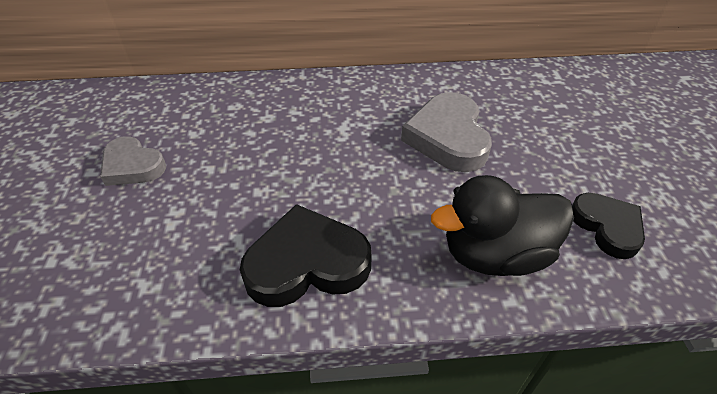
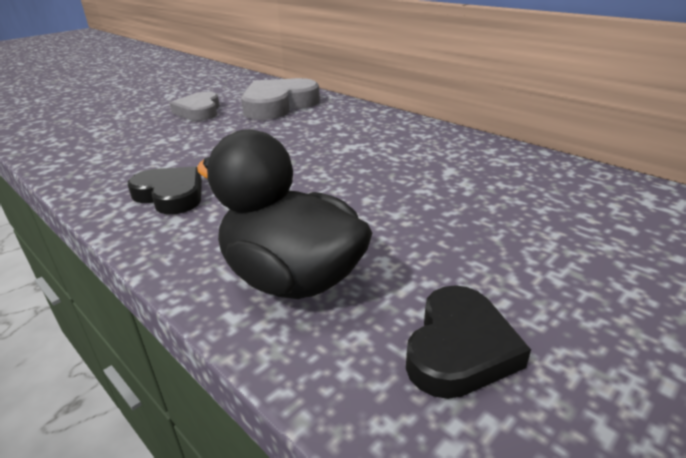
camera: 50 degrees right, 15 degrees down
black heart [240,204,372,307] -> black heart [128,166,202,214], size x0.65
grey heart [401,92,492,172] -> grey heart moved to [241,78,320,120]

